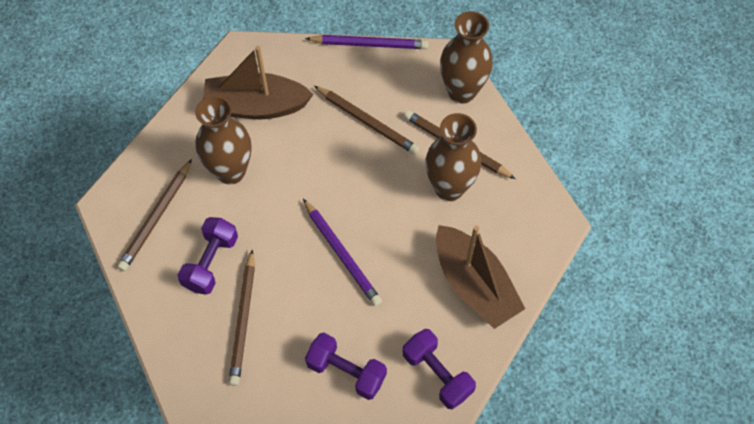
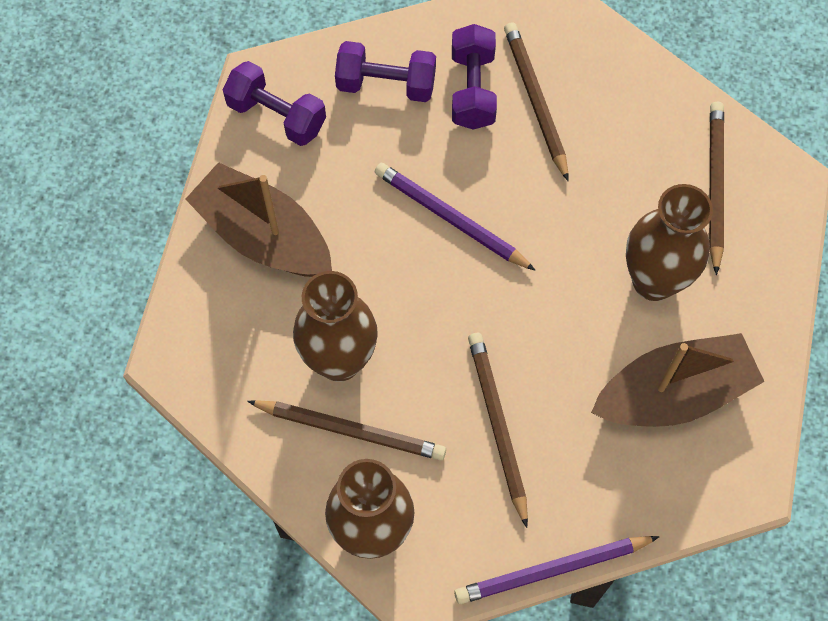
camera: 160 degrees right, 5 degrees up
purple dumbbell [178,217,238,295] -> purple dumbbell moved to [452,24,497,130]
brown pencil [314,86,419,154] -> brown pencil turned 60 degrees clockwise [468,333,528,528]

